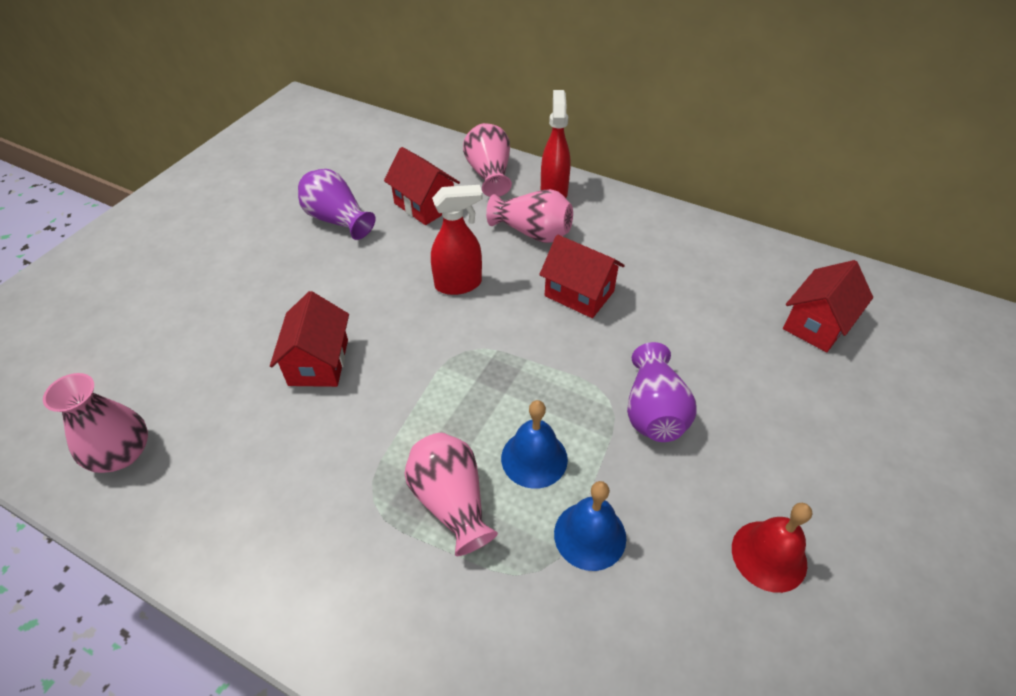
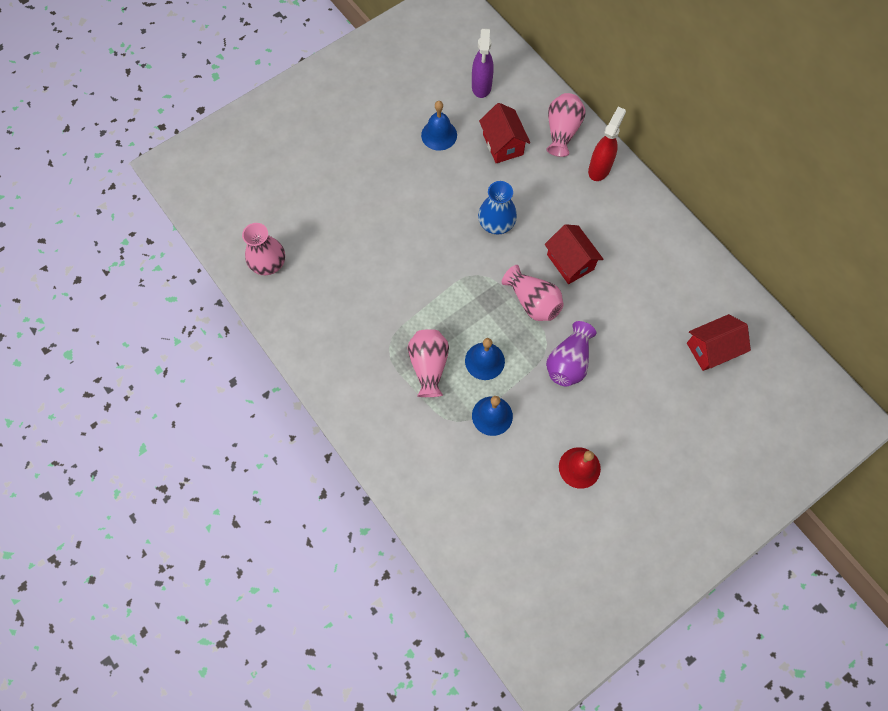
camera: 25 degrees right, 20 degrees up
red house [270,291,349,387] -> none
purple vase [298,169,376,240] -> blue bell [421,101,457,151]
red spray bottle [431,185,483,295] -> blue vase [478,181,517,235]
pink vase [486,189,573,243] -> pink vase moved to [502,265,564,321]
none -> purple spray bottle [472,28,494,98]

